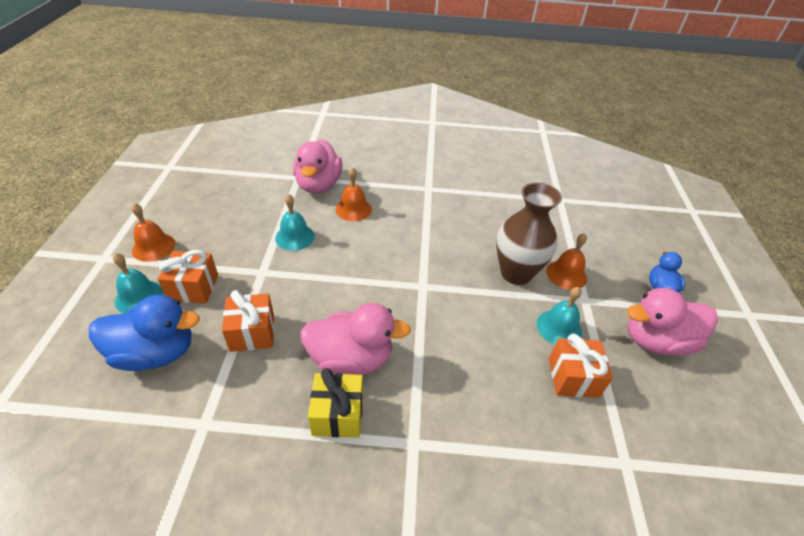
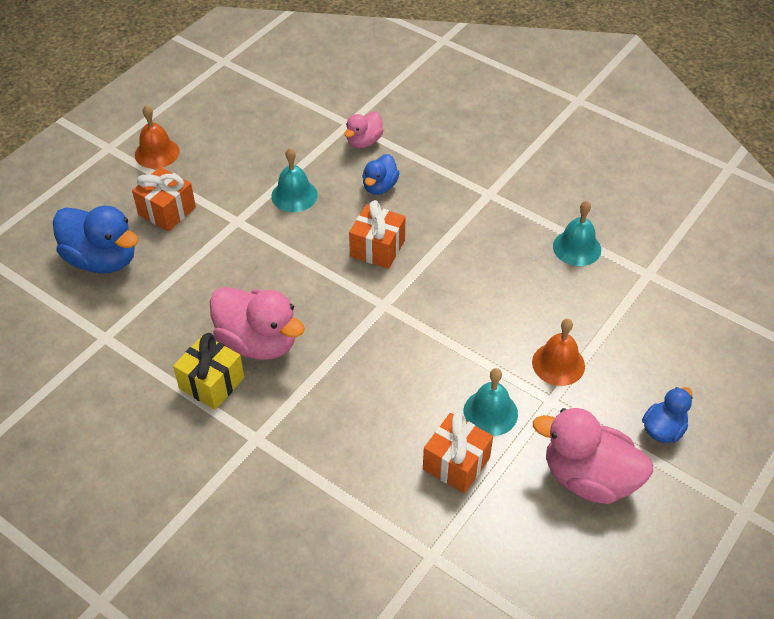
camera: 35 degrees right, 5 degrees up
turquoise bell [113,253,163,313] -> turquoise bell moved to [553,201,601,266]
orange gift [222,290,274,352] -> orange gift moved to [349,200,406,269]
pink duck [293,139,343,194] -> pink duck [344,111,384,148], size x0.55
orange bell [336,167,372,221] -> blue duck [362,154,399,195]
brown vase [496,182,562,285] -> none

